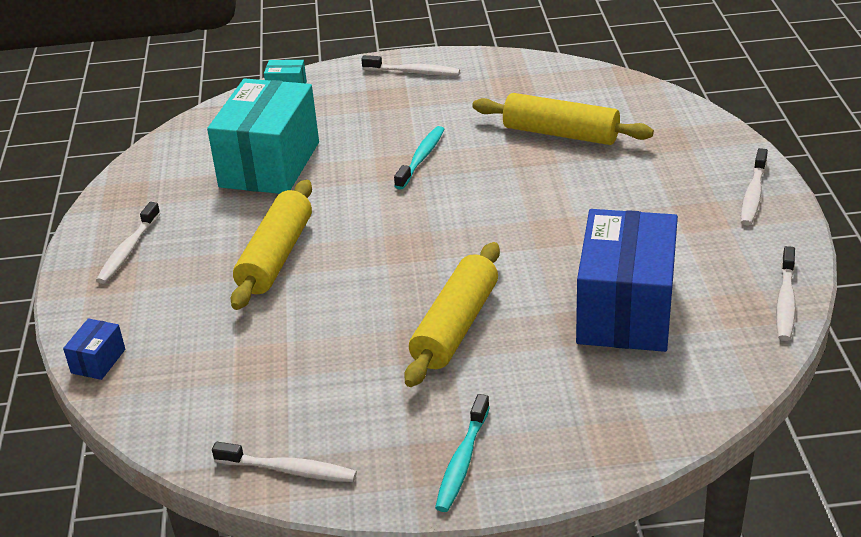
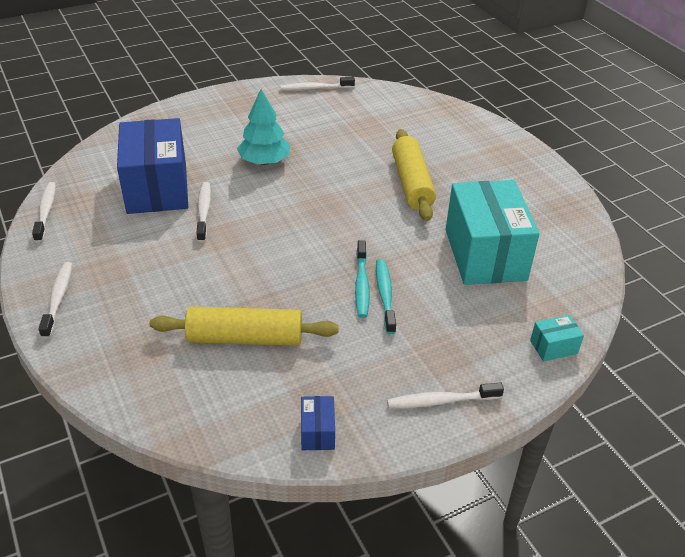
camera: 155 degrees right, 5 degrees up
blue box [63,318,125,380] -> blue box moved to [301,396,335,450]
white toothbrush [96,202,160,284] -> white toothbrush moved to [196,182,211,242]
yellow rolling pin [404,242,500,387] -> turquoise tree [237,89,290,165]
turquoise toothbrush [435,394,490,512] -> turquoise toothbrush moved to [376,259,396,334]

